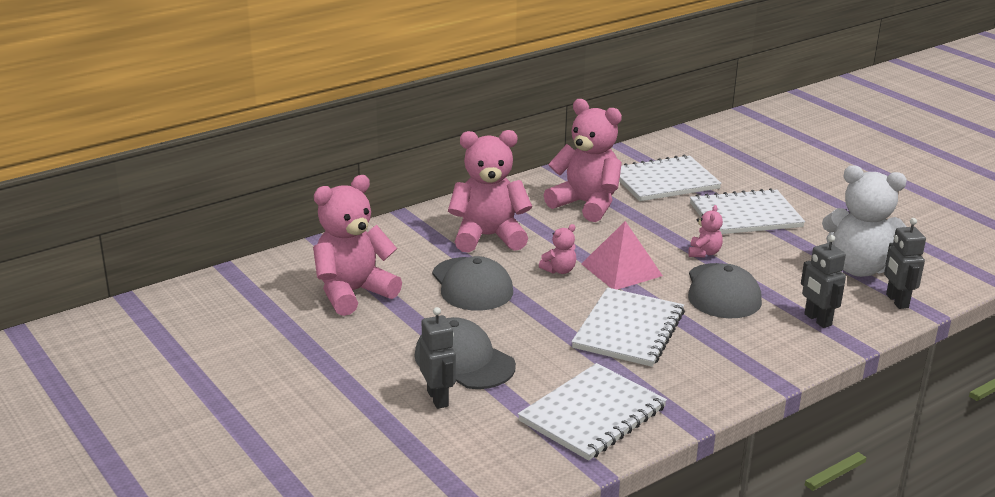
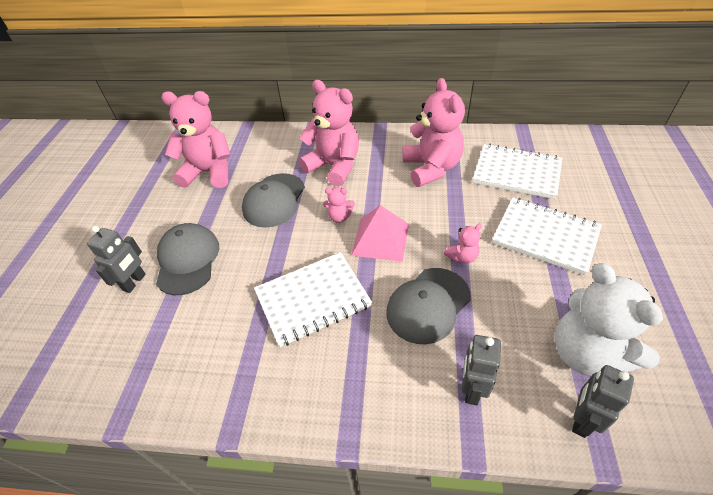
camera: 45 degrees right, 20 degrees up
white notebook [518,363,667,461] -> none

